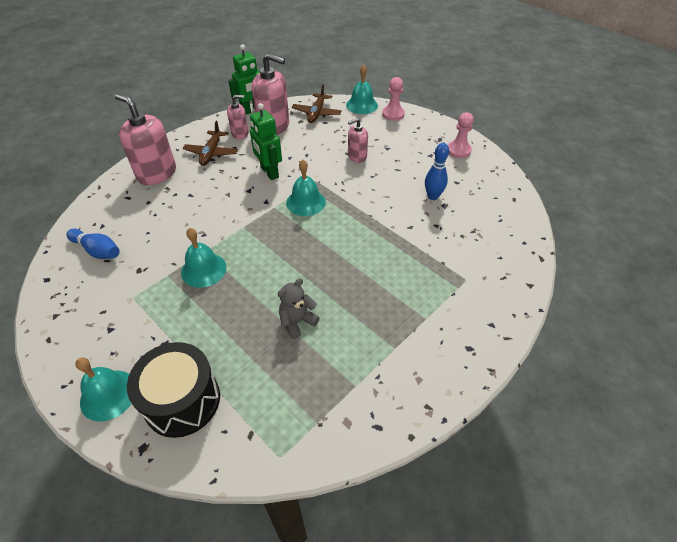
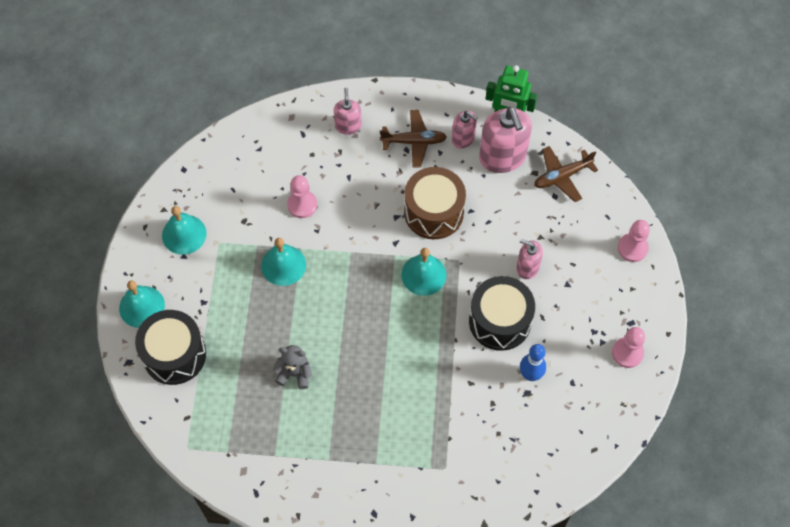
camera: 50 degrees right, 15 degrees up
blue bowling pin [67,228,120,259] -> none
pink soap dispenser [115,94,176,185] -> pink soap dispenser [334,88,362,135], size x0.55
brown plane [183,121,238,166] -> brown plane turned 150 degrees counterclockwise [380,110,447,168]
green robot [250,103,282,180] -> brown drum [404,167,466,239]
turquoise bell [346,64,378,114] -> turquoise bell moved to [162,206,206,255]
none -> pink pawn [287,175,317,218]
none -> black drum [469,276,535,351]

